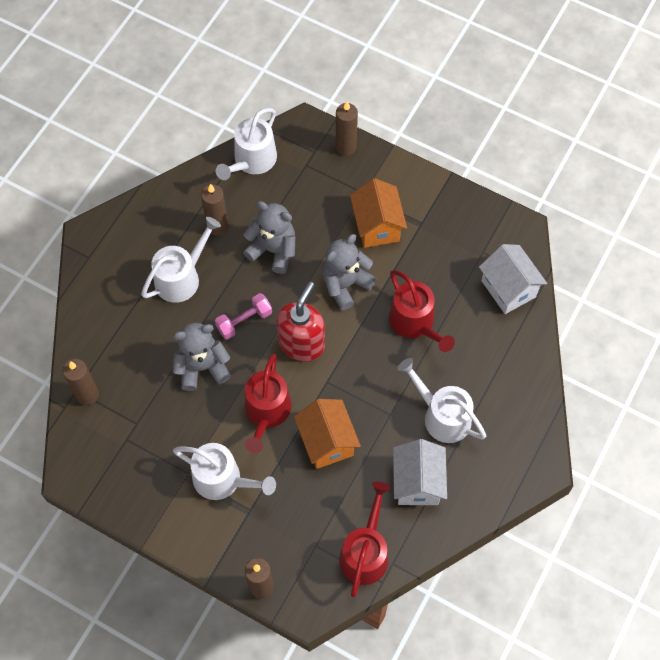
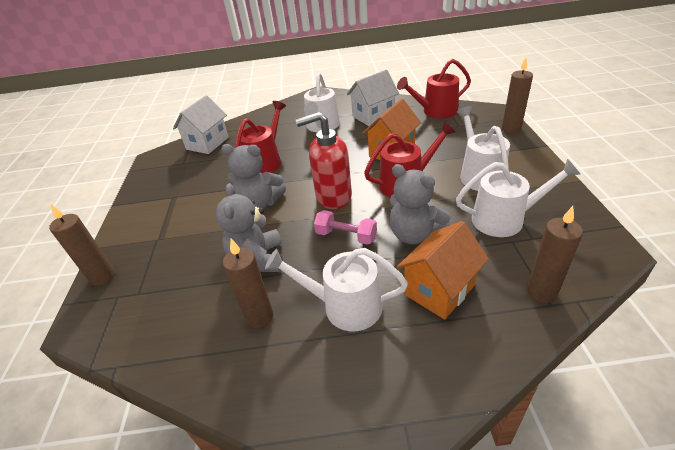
camera: 120 degrees left, 25 degrees down
white watering can [216,108,277,180] -> white watering can moved to [456,159,581,237]
orange house [350,178,407,248] -> orange house moved to [397,221,489,320]

